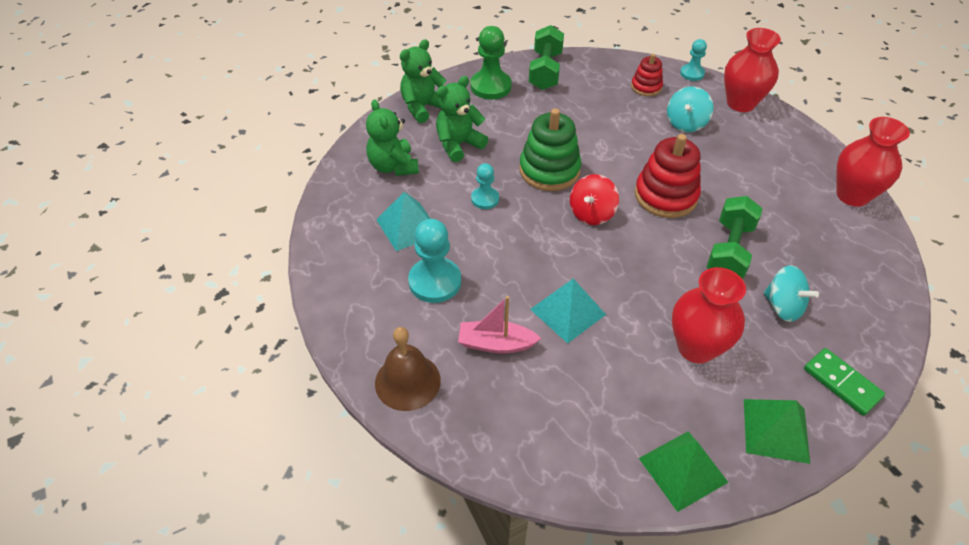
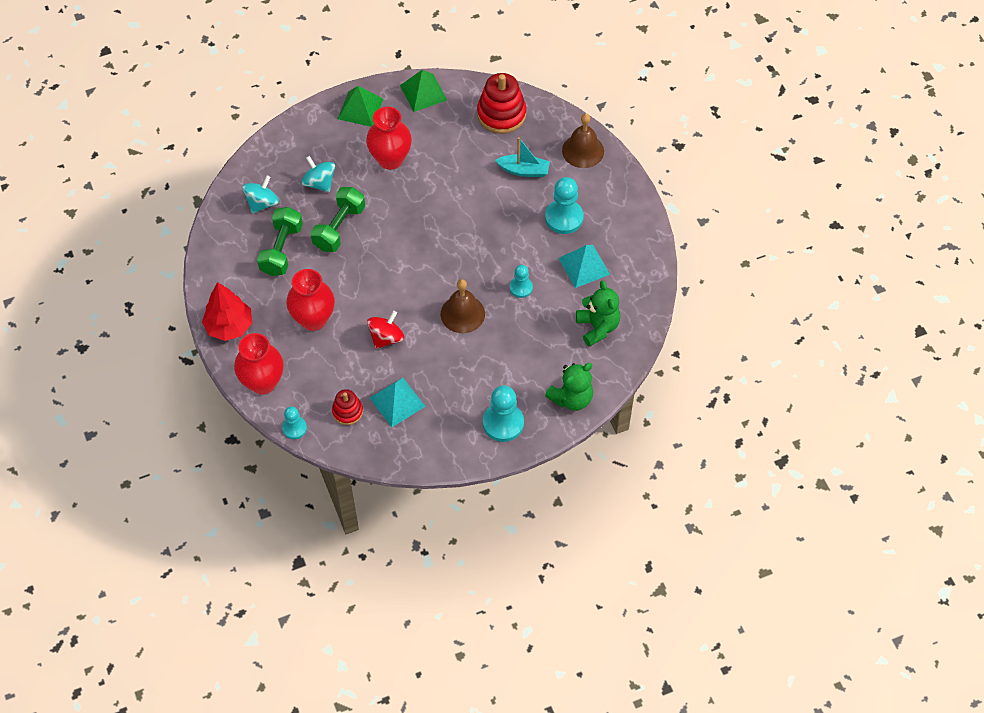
camera: 175 degrees left, 10 degrees up
green teddy bear [436,76,488,162] -> none
pink boat [458,296,541,353] -> turquoise boat [495,137,550,177]
green pawn [471,26,512,99] -> turquoise pawn [483,385,524,442]
green stacking toy [519,108,581,191] -> brown bell [441,279,485,333]
green dumbbell [529,25,564,90] -> green dumbbell moved to [257,207,303,276]
turquoise pyramid [530,279,606,344] -> turquoise pyramid moved to [370,378,426,427]
red spinning top [570,174,619,225] -> red spinning top moved to [367,311,404,349]
red stacking toy [635,134,701,218] -> red stacking toy moved to [477,73,526,134]
turquoise spinning top [667,86,714,132] -> turquoise spinning top moved to [242,175,279,214]
green domino [804,348,885,416] -> none
red vase [836,117,910,207] -> red vase moved to [286,269,335,331]
none -> red tree [202,282,252,341]

